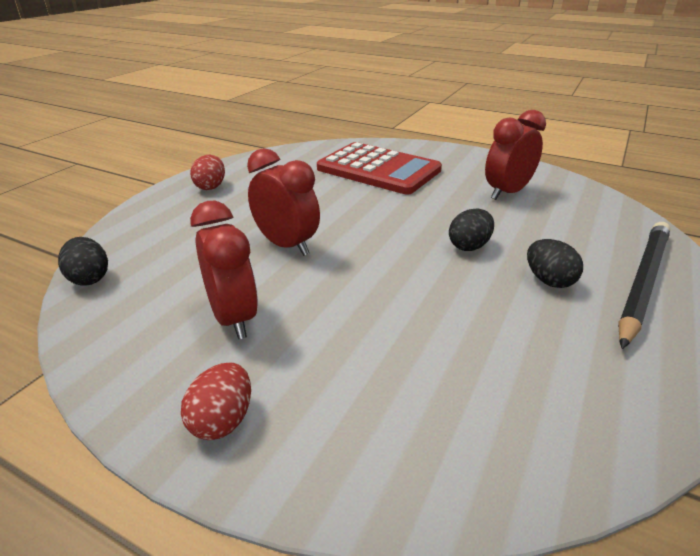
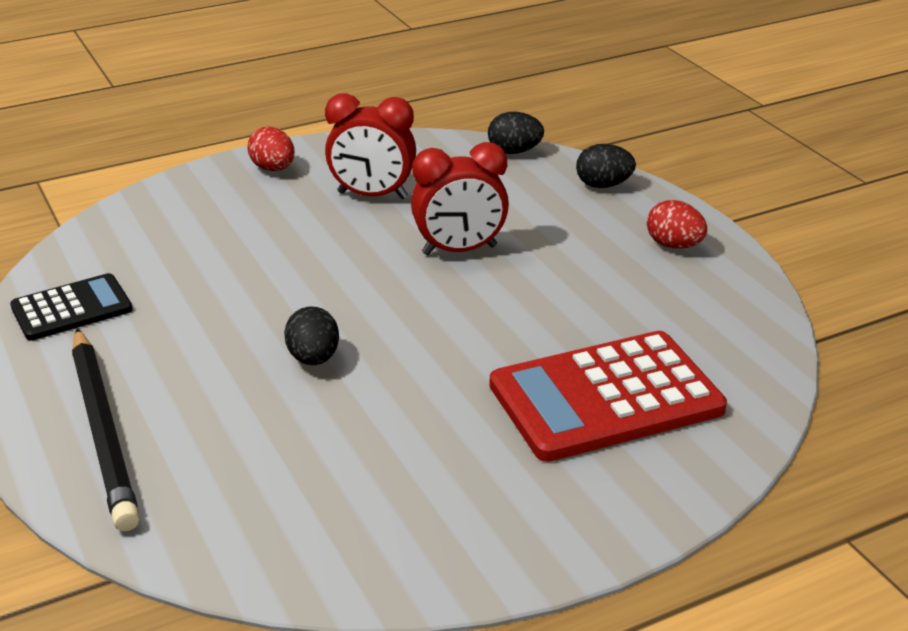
camera: 125 degrees right, 0 degrees up
red clock [485,110,546,200] -> none
black egg [527,239,583,288] -> black egg moved to [576,144,636,188]
none -> black calculator [10,273,133,341]

